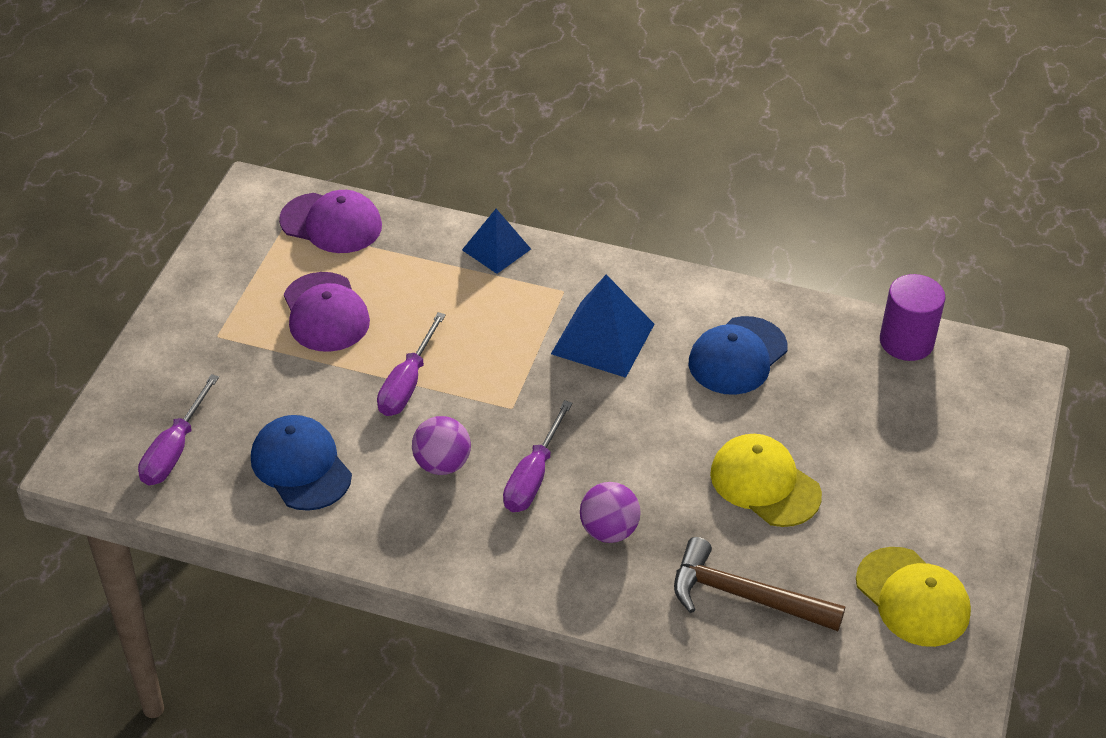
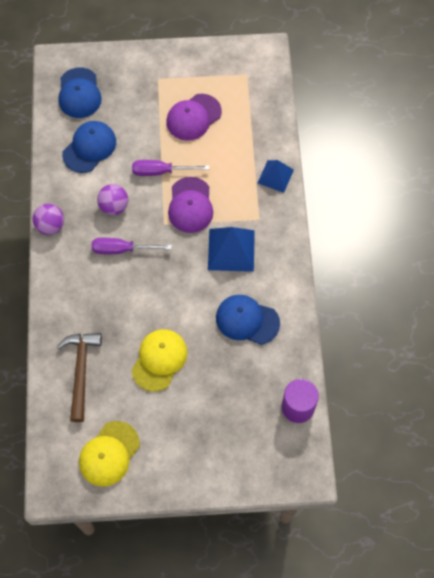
camera: 70 degrees right, 20 degrees up
purple screwdriver [138,374,219,485] -> blue cap [58,67,102,118]
purple cap [279,190,382,253] -> purple cap moved to [168,177,213,233]
purple ball [580,482,641,543] -> purple ball moved to [33,204,64,235]

